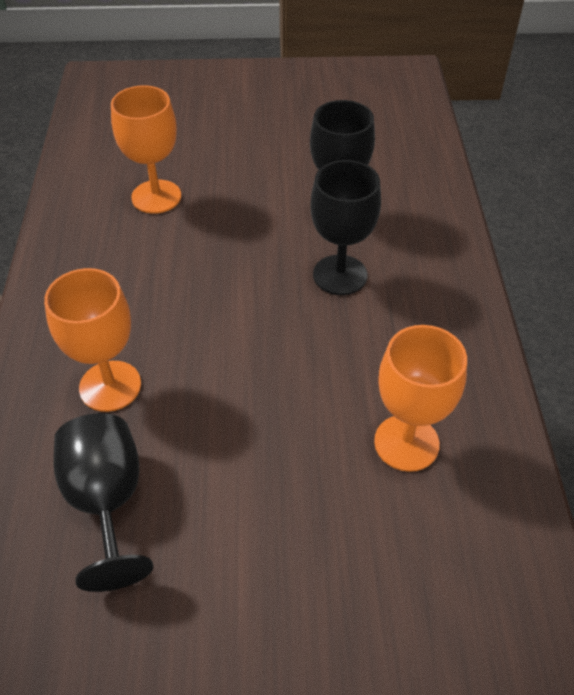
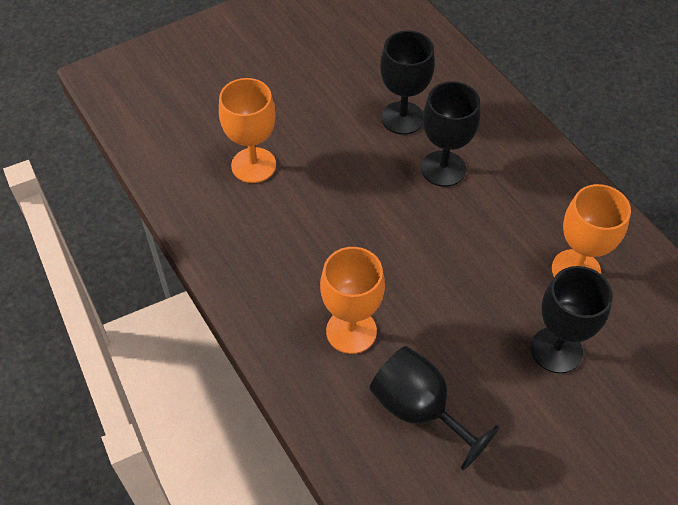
camera: 30 degrees left, 5 degrees up
none -> black goblet [531,266,613,373]

